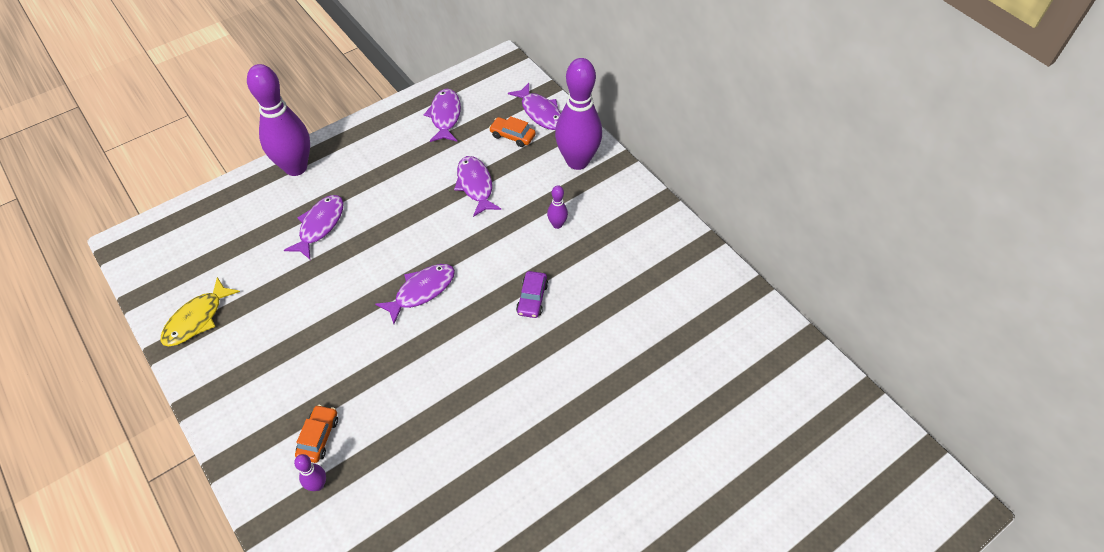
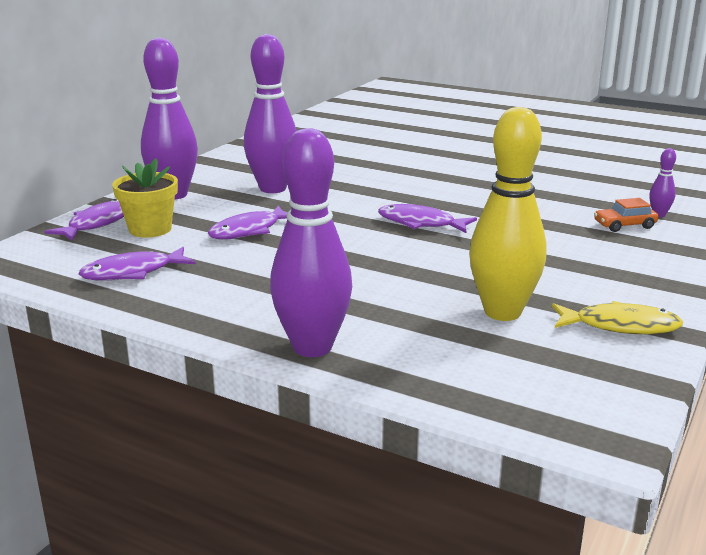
camera: 115 degrees left, 30 degrees down
purple fish [284,195,344,259] -> none
orange car [489,116,536,147] -> yellow flower pot [112,158,178,238]
purple car [516,271,548,318] -> none
purple bowling pin [547,185,568,229] -> purple bowling pin [244,34,297,193], size x2.37
none -> yellow bowling pin [469,107,547,321]

